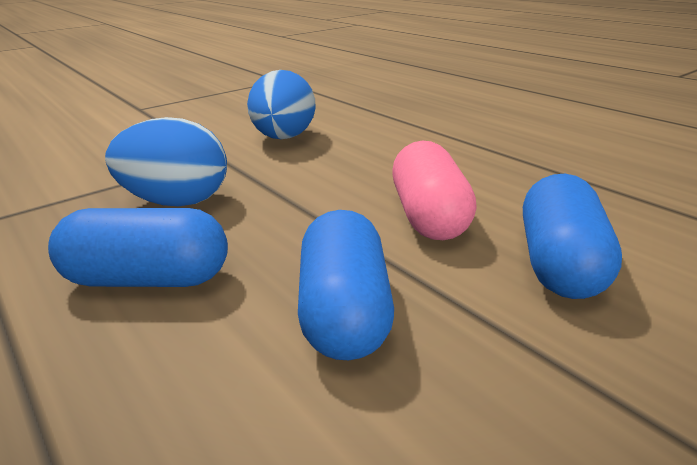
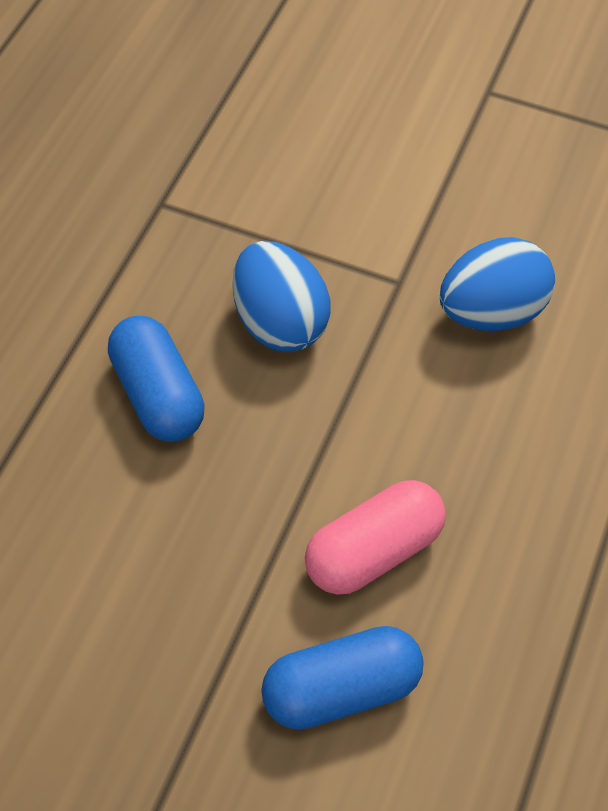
camera: 60 degrees right, 30 degrees up
blue capsule [298,210,394,360] -> none

